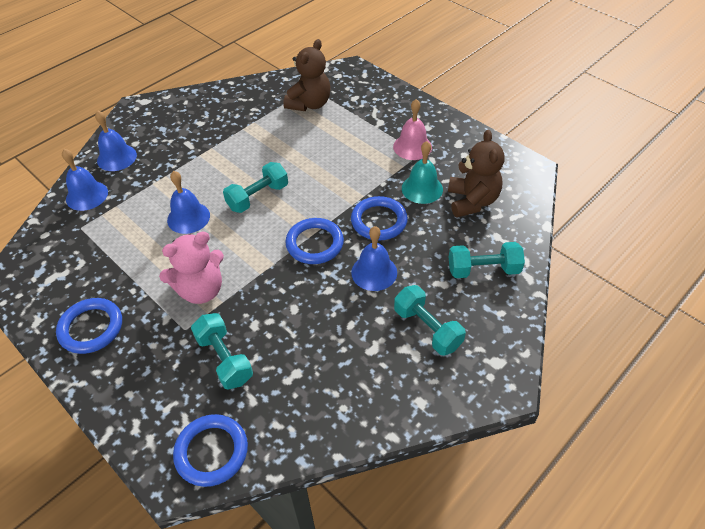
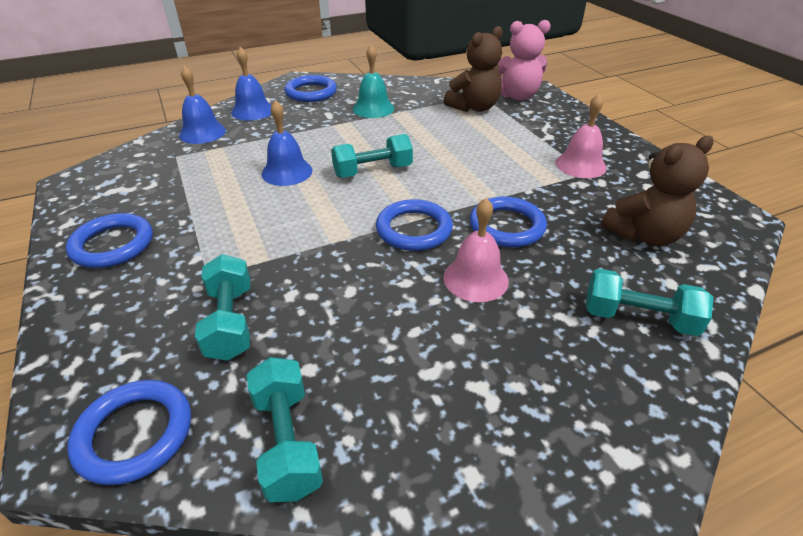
camera: 20 degrees right, 10 degrees down
pink teddy bear [159,231,224,304] -> pink teddy bear moved to [498,20,551,101]
blue bell [351,226,397,291] -> pink bell [443,198,509,302]
turquoise dumbbell [394,285,466,356] -> turquoise dumbbell moved to [247,357,323,502]
turquoise bell [402,141,443,204] -> turquoise bell moved to [353,45,394,118]
brown teddy bear [448,130,505,218] -> brown teddy bear turned 45 degrees clockwise [601,135,714,246]
none -> blue ring [284,75,337,102]

